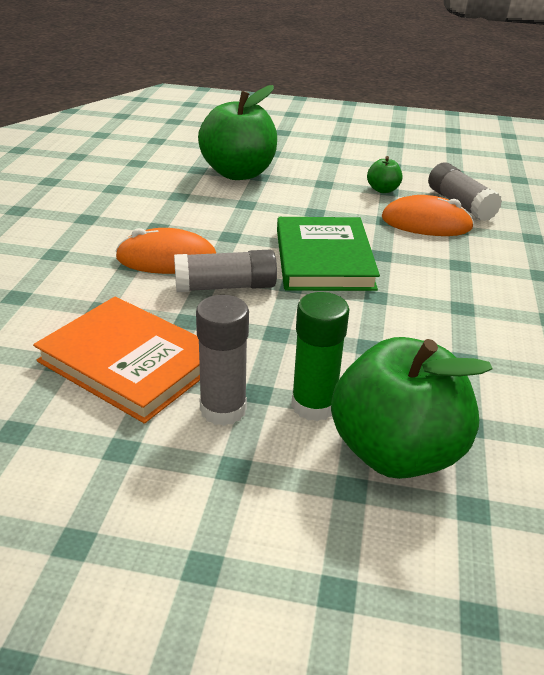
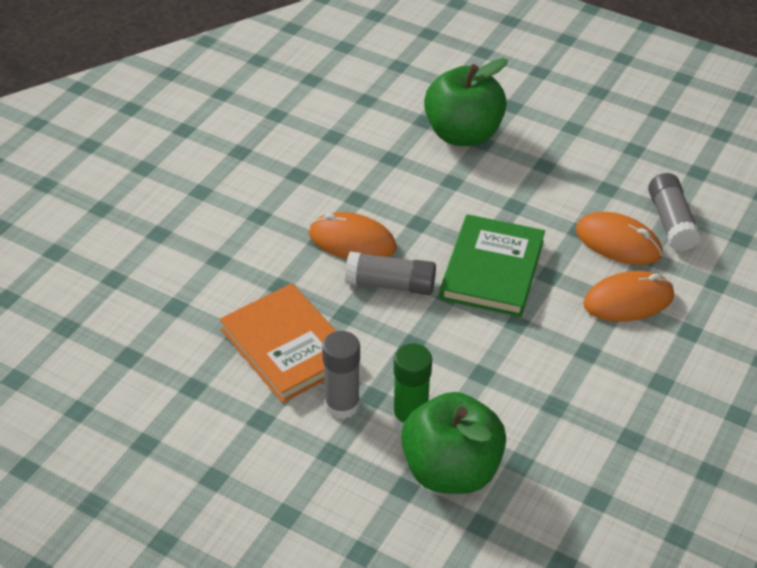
camera: 20 degrees right, 10 degrees up
green apple [367,156,402,193] -> none
none -> orange mouse [583,271,674,322]

